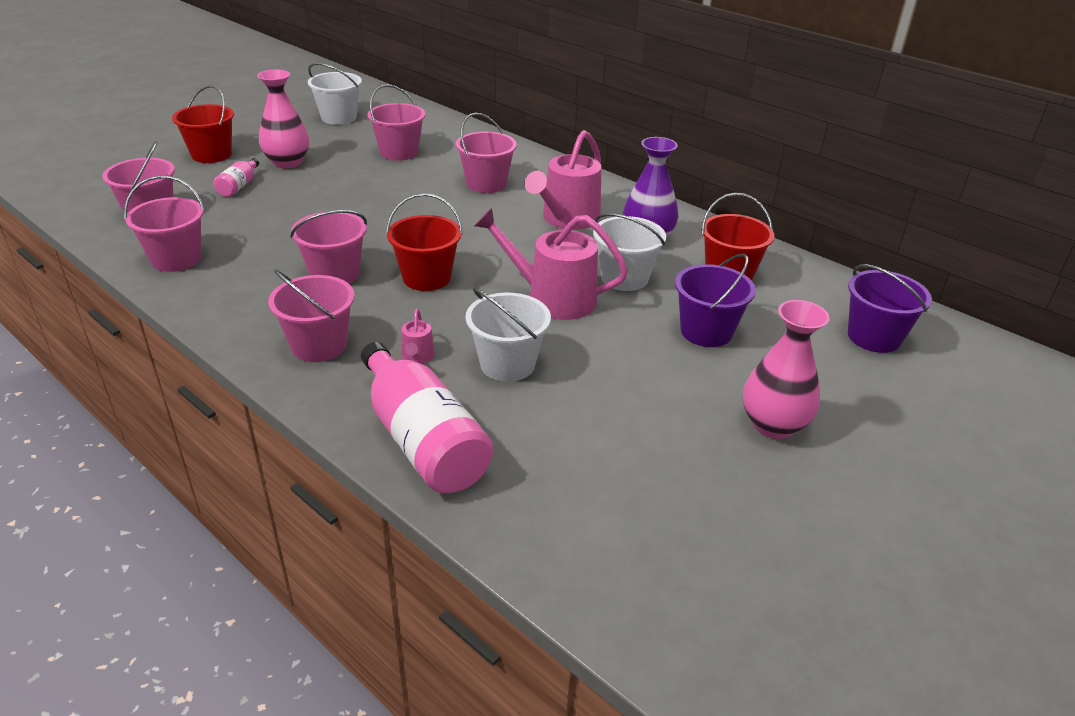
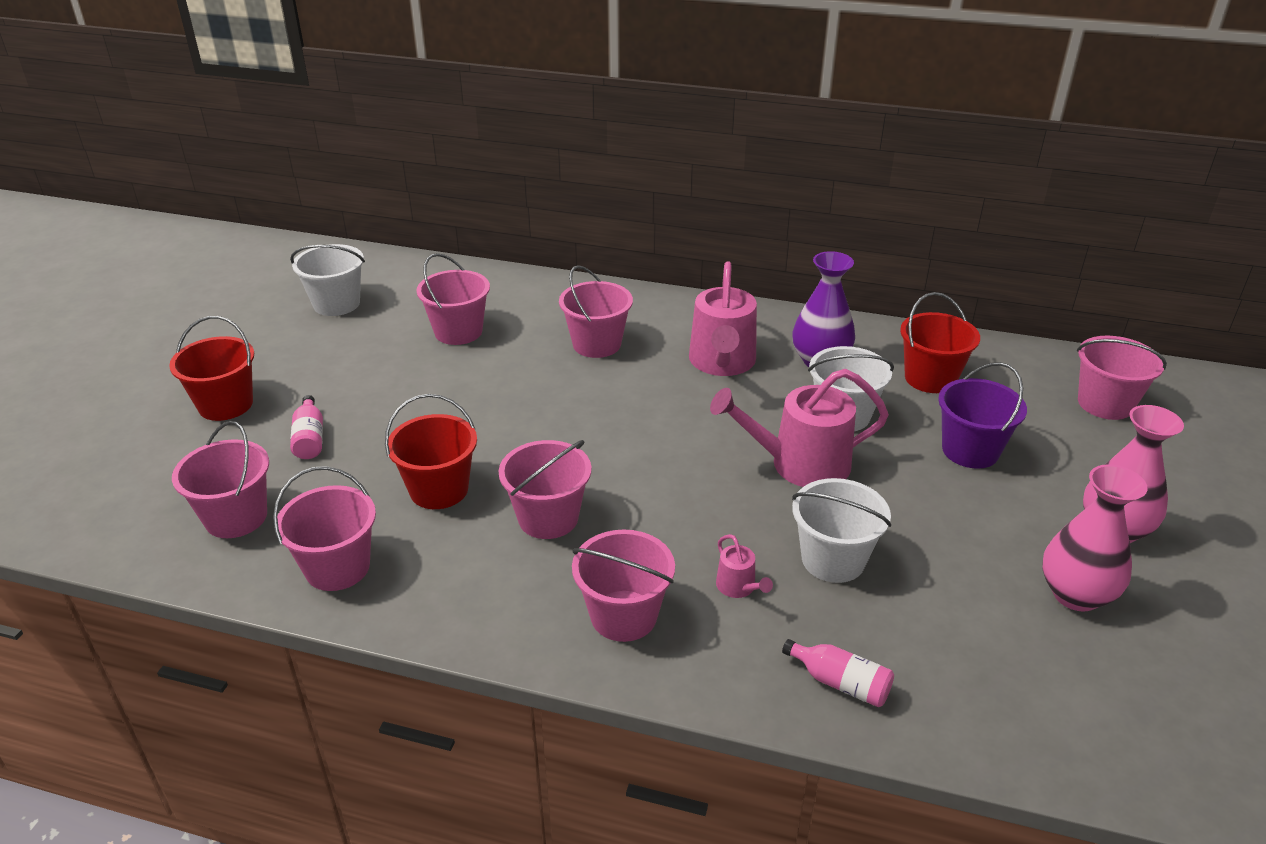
camera: 25 degrees left, 0 degrees up
pink vase [257,69,309,169] -> pink vase moved to [1042,464,1148,612]
pink bottle [361,342,493,493] -> pink bottle [782,639,894,707], size x0.47
red bucket [386,193,463,291] -> red bucket moved to [385,394,477,509]
purple bucket [848,264,932,353] -> pink bucket [1077,336,1167,420]

